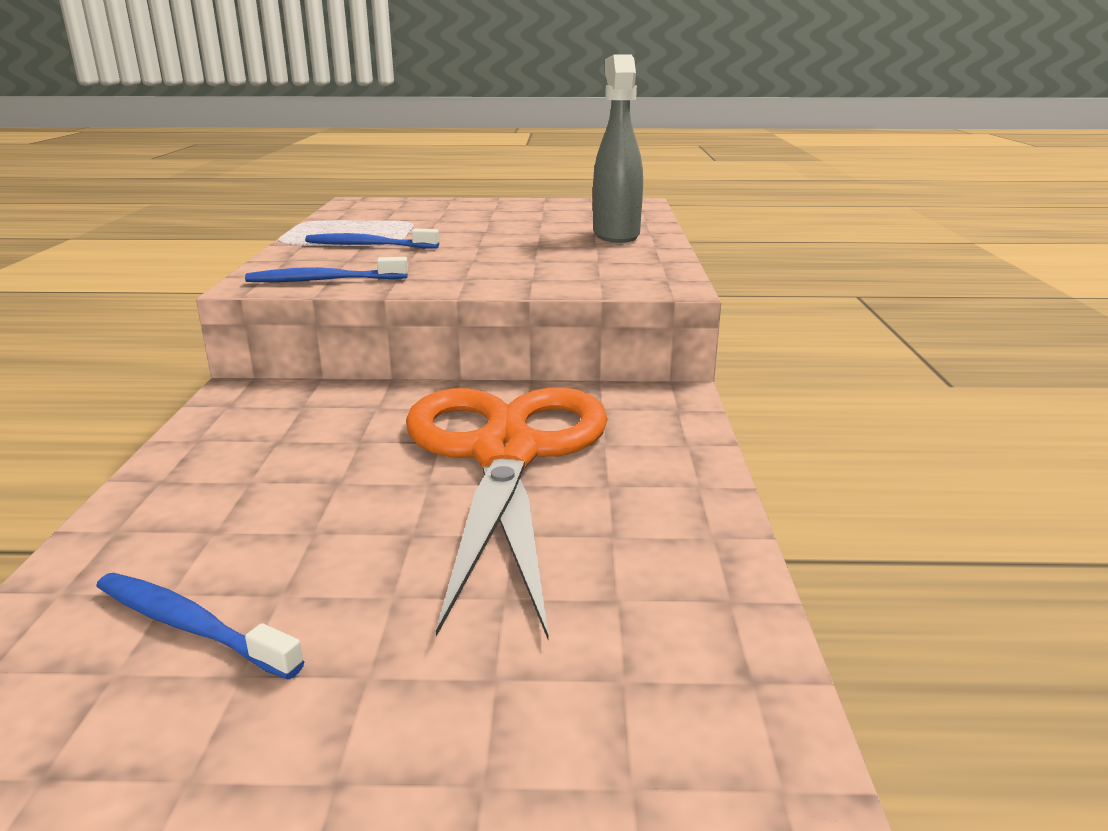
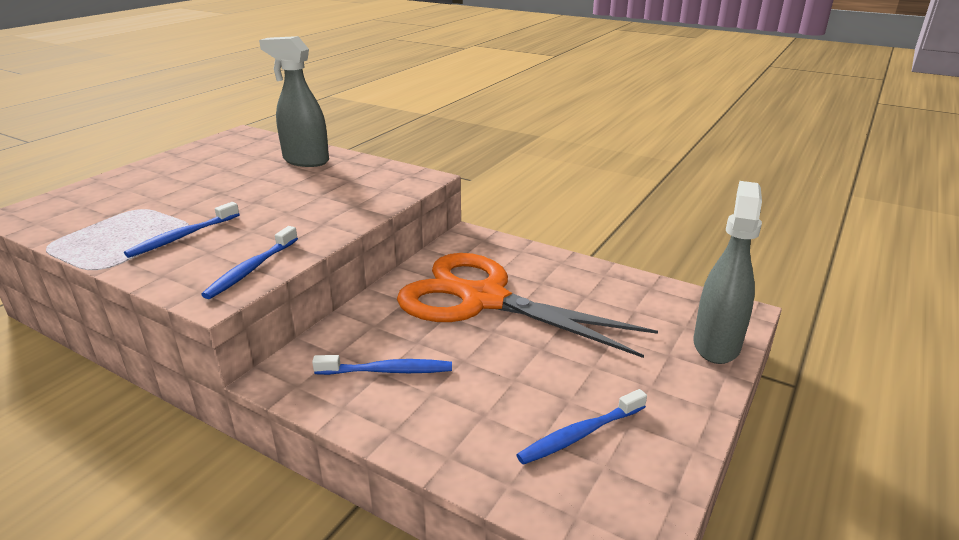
camera: 60 degrees left, 5 degrees up
none -> blue toothbrush [312,355,452,375]
none -> grey spray bottle [694,181,762,364]

